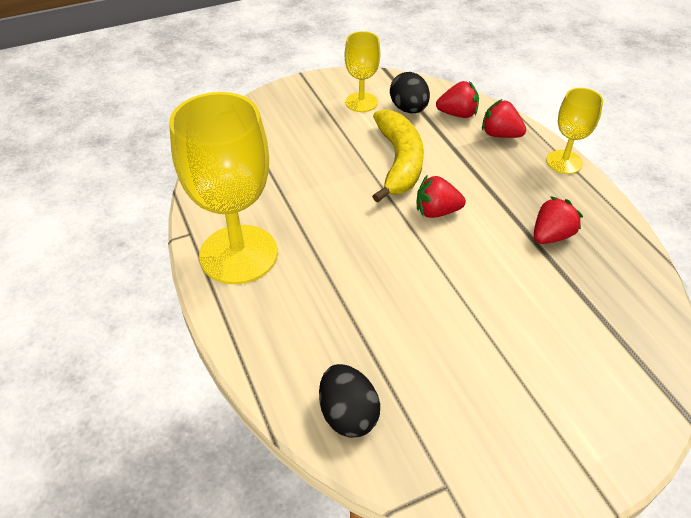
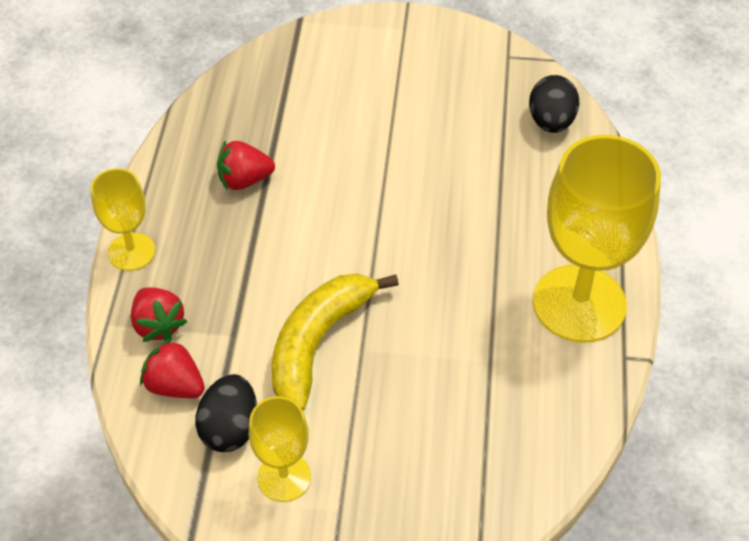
camera: 150 degrees left, 5 degrees up
red strawberry [417,176,466,218] -> none

